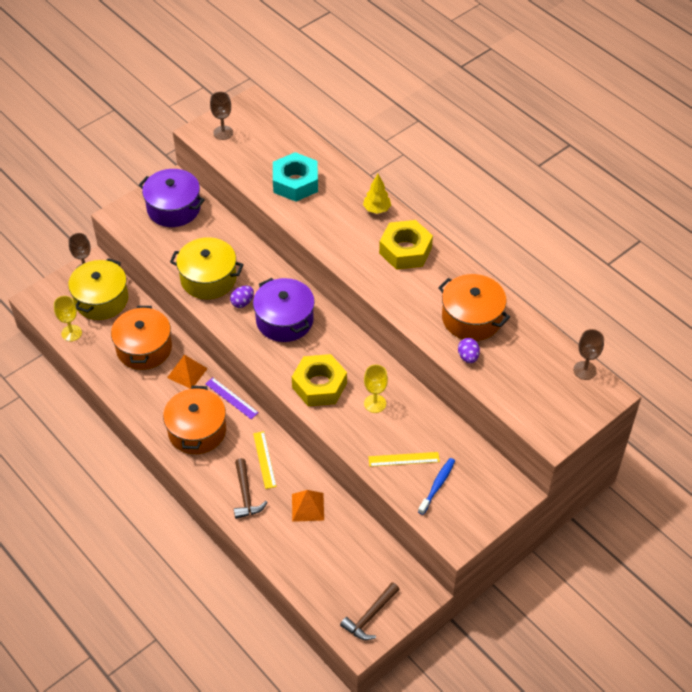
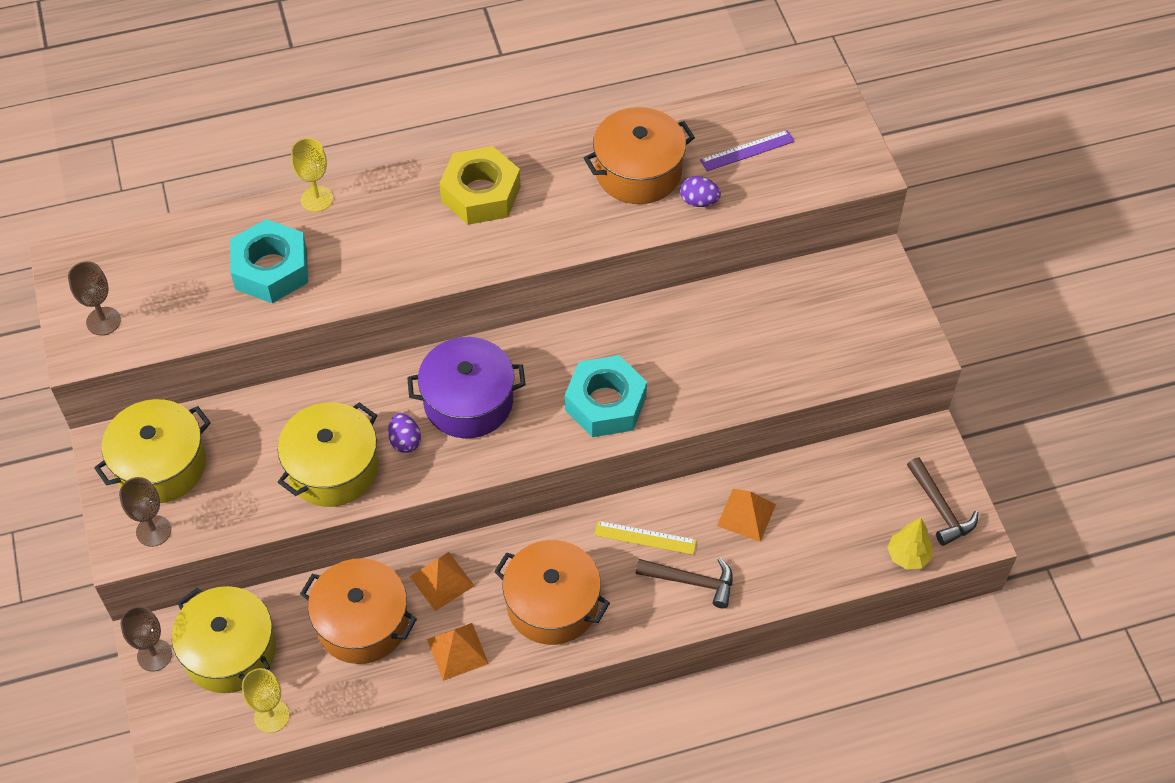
camera: 65 degrees left, 5 degrees up
purple pot [139,169,205,227] -> yellow pot [94,399,211,503]
purple ruler [205,377,259,419] -> purple ruler moved to [700,130,795,171]
yellow nut [292,354,347,406] -> turquoise nut [565,355,647,437]
yellow tree [363,174,391,214] -> yellow tree moved to [887,518,932,570]
yellow goblet [364,365,388,413] -> yellow goblet moved to [291,138,333,212]
yellow ruler [369,452,440,467] -> none
blue toothbrush [418,458,455,515] -> none
brown goblet [573,329,604,380] -> brown goblet moved to [119,477,171,547]
none -> orange pyramid [427,623,489,681]

